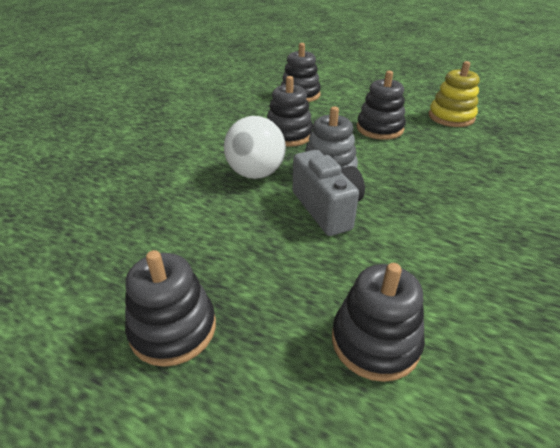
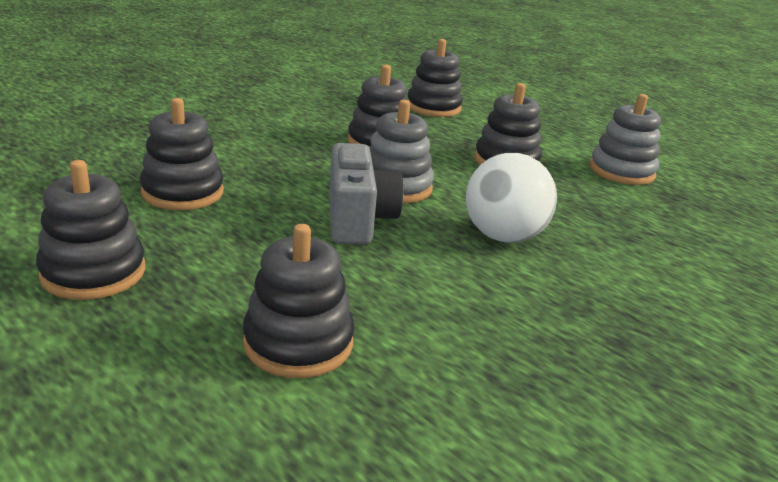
camera: 15 degrees right, 10 degrees down
white ball [224,116,286,179] -> white ball moved to [466,153,557,243]
yellow stacking toy [429,61,480,127] -> grey stacking toy [590,94,661,185]
none -> black stacking toy [140,98,224,210]

